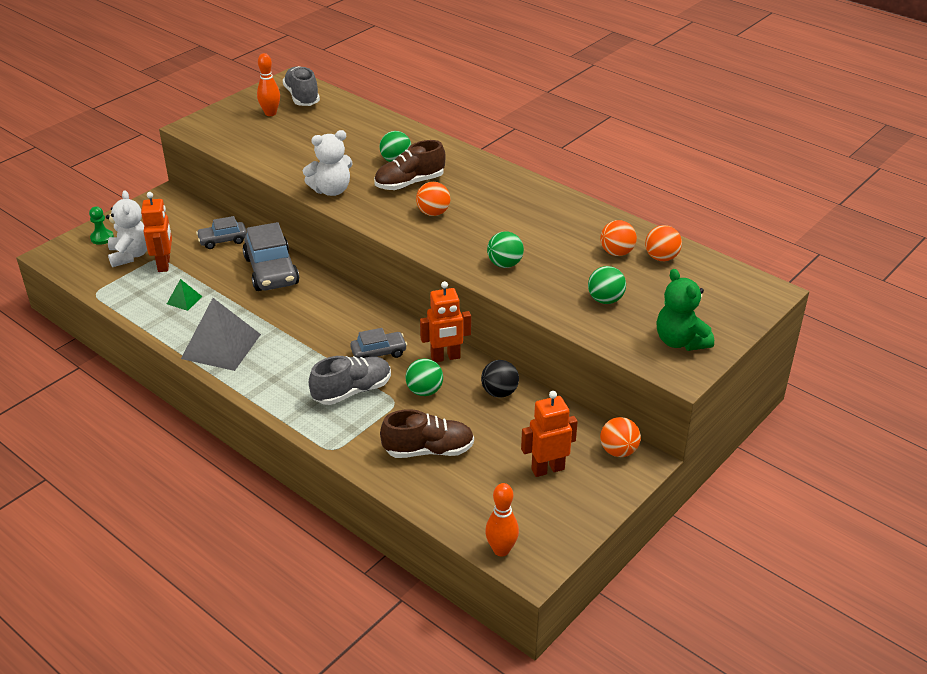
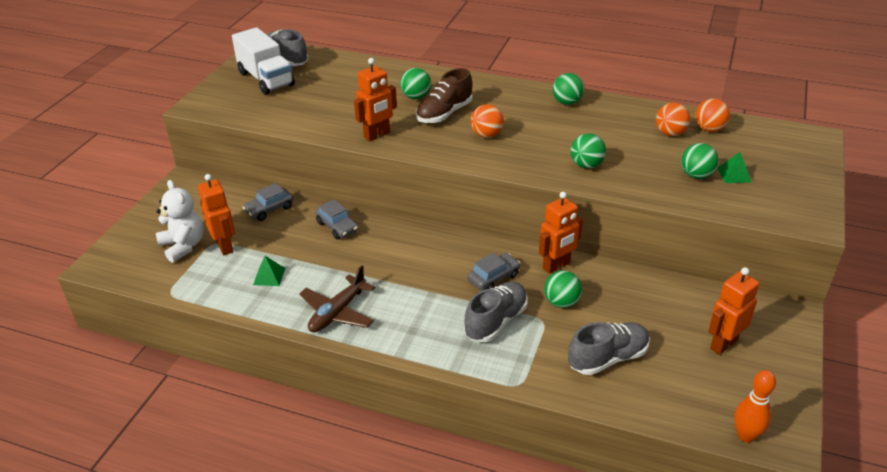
camera: 20 degrees left, 0 degrees up
green pawn [89,206,114,245] -> none
grey pyramid [181,298,261,371] -> brown plane [299,265,375,332]
grey car [243,222,299,291] -> grey car [315,199,358,240], size x0.57
orange bowling pin [257,53,280,116] -> white truck [232,27,295,95]
white teddy bear [303,130,353,196] -> orange robot [354,58,397,142]
brown shoe [380,409,474,458] -> grey shoe [568,322,650,375]
black ball [481,360,519,398] -> none
orange ball [600,417,641,457] -> none
green teddy bear [657,269,714,351] -> none
none -> green ball [553,73,584,105]
none -> green pyramid [717,152,751,183]

